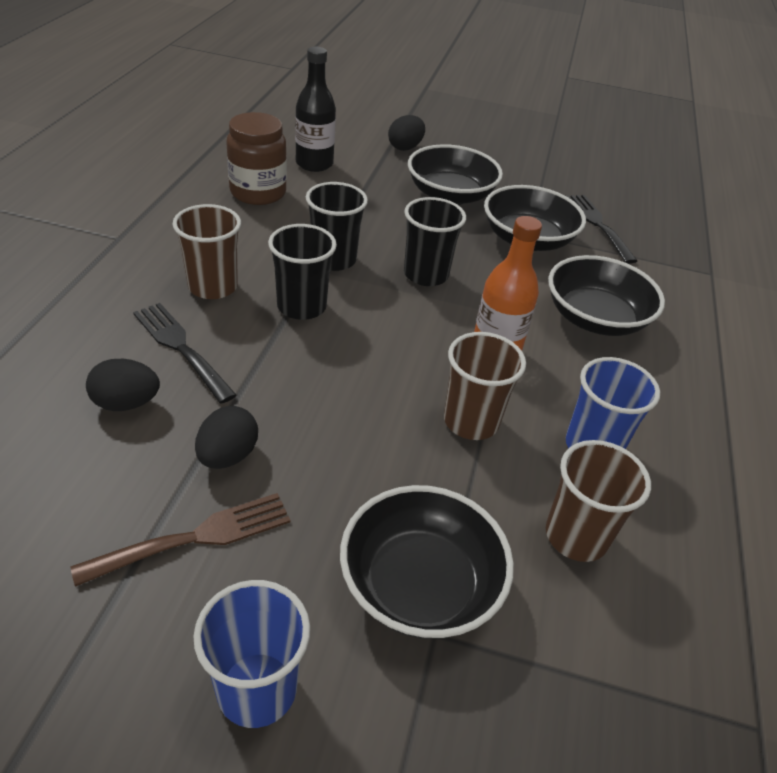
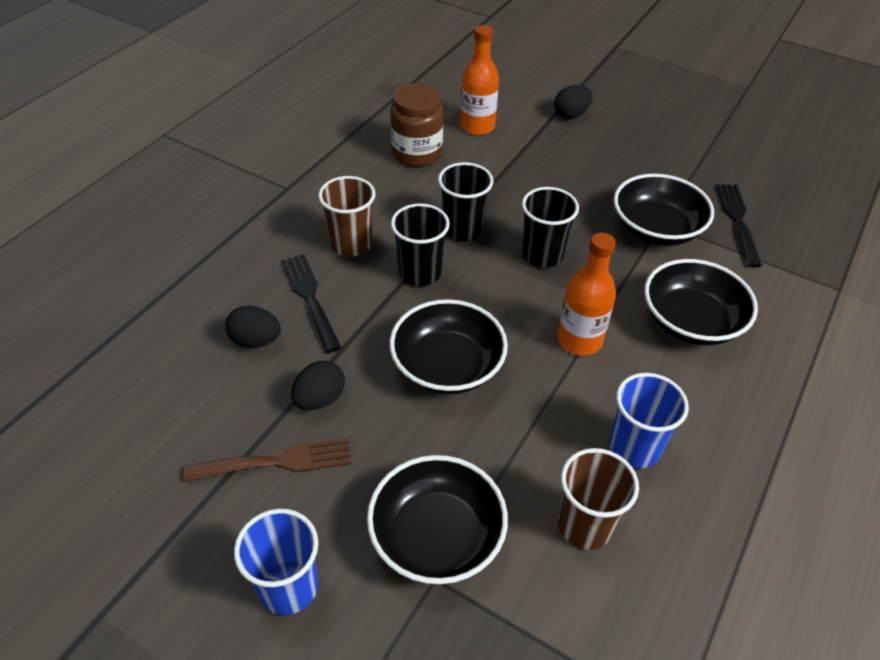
camera: 20 degrees right, 5 degrees up
black bottle [295,47,336,172] -> orange bottle [460,25,499,135]
black bowl [408,144,503,205] -> black bowl moved to [389,299,508,394]
brown cup [444,332,526,440] -> none

